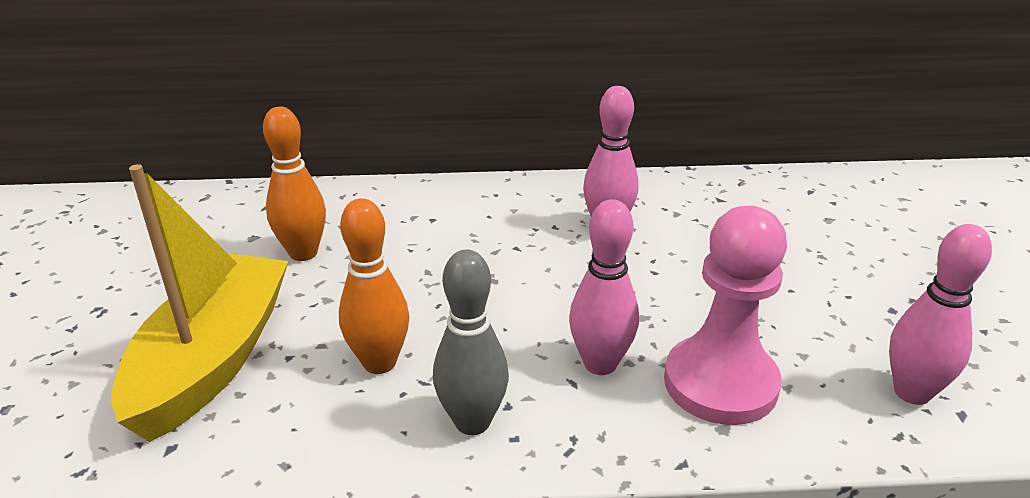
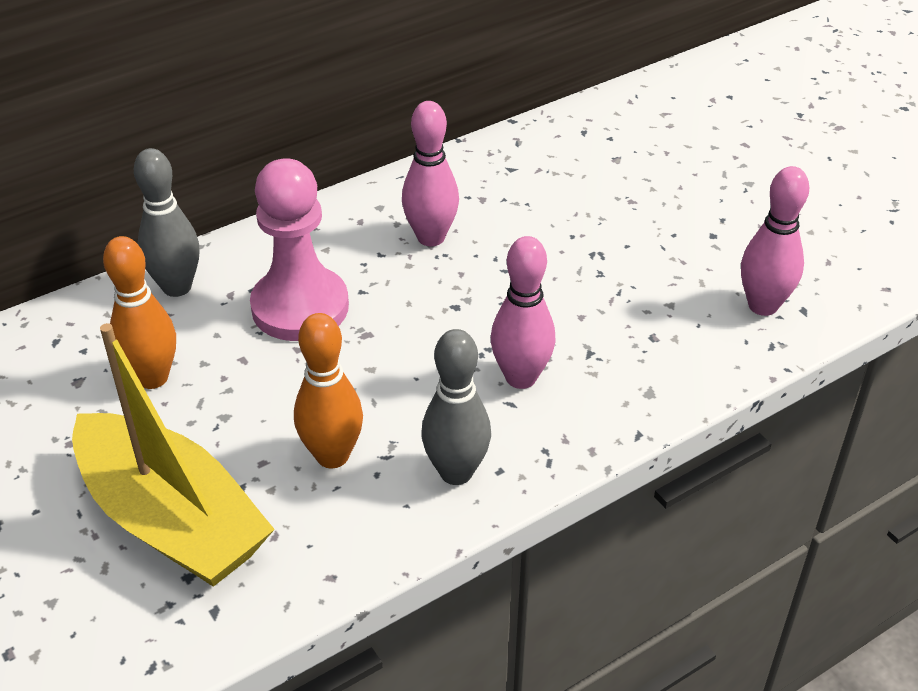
camera: 30 degrees left, 10 degrees up
yellow boat [111,164,289,442] -> yellow boat turned 150 degrees clockwise [72,323,275,587]
pink pawn [664,206,787,425] -> pink pawn moved to [250,159,349,341]
none -> grey bowling pin [134,148,200,297]

